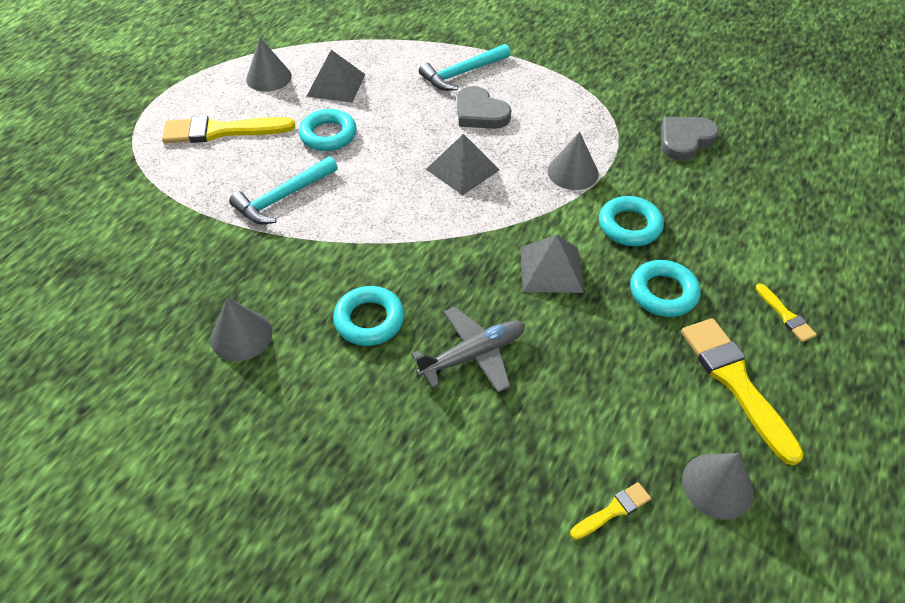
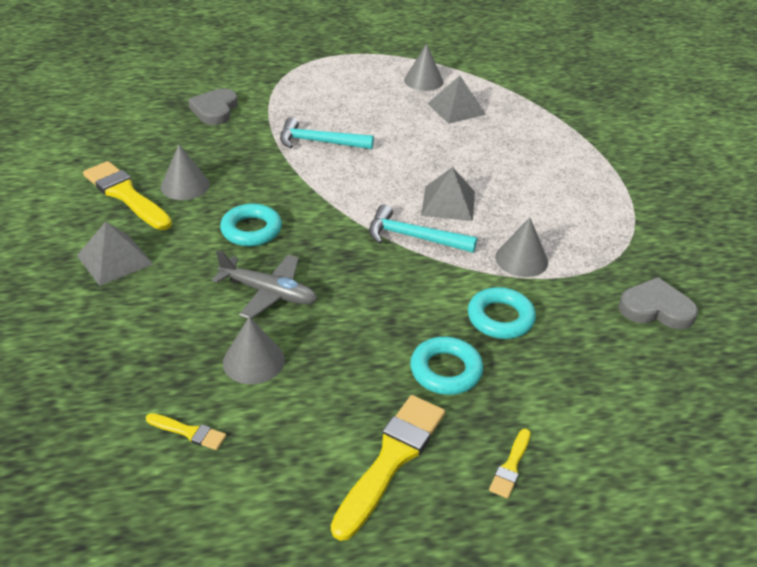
camera: 50 degrees right, 10 degrees down
yellow brush [162,116,295,143] -> yellow brush moved to [83,161,172,230]
turquoise ring [299,109,357,151] -> none
turquoise hammer [419,44,511,91] -> turquoise hammer moved to [369,204,477,253]
grey heart [457,86,511,129] -> grey heart moved to [188,88,238,125]
grey pyramid [520,235,583,293] -> grey pyramid moved to [77,222,153,286]
grey cone [682,453,754,520] -> grey cone moved to [223,317,285,384]

